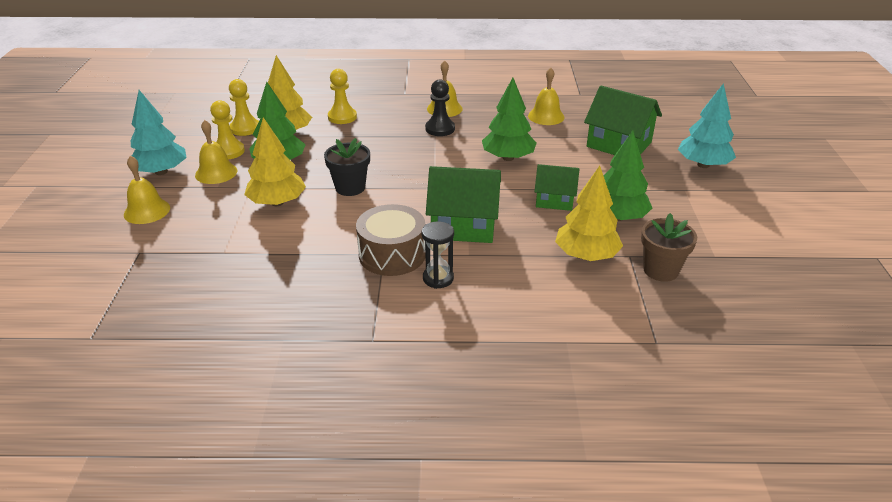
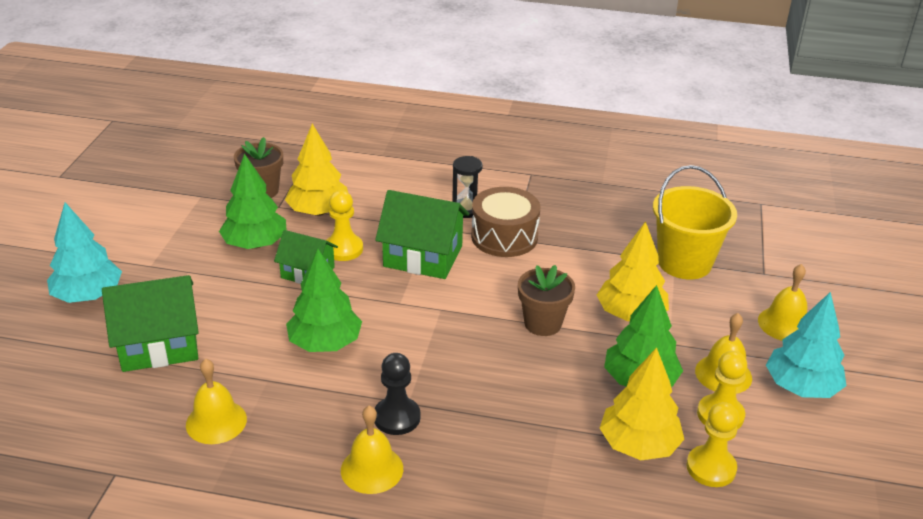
camera: 170 degrees left, 0 degrees up
black flower pot [324,138,370,196] -> brown flower pot [518,265,575,336]
yellow pawn [328,69,357,124] -> yellow pawn moved to [326,190,363,261]
green house [584,86,662,155] -> green house turned 60 degrees counterclockwise [102,275,199,372]
none -> yellow bucket [653,165,737,279]

